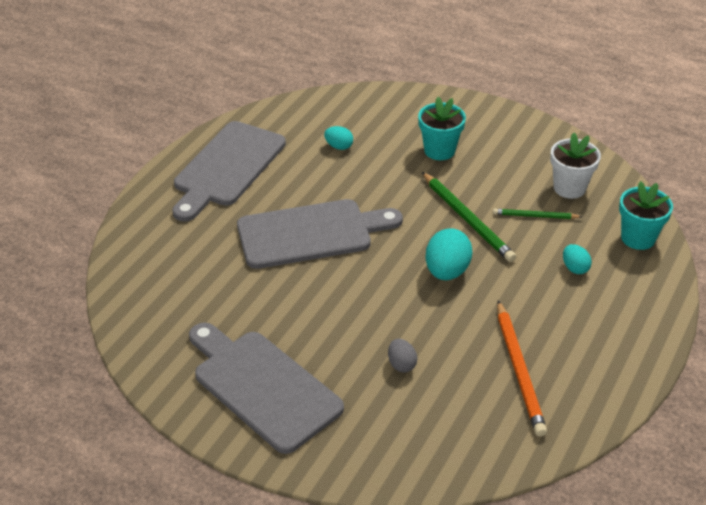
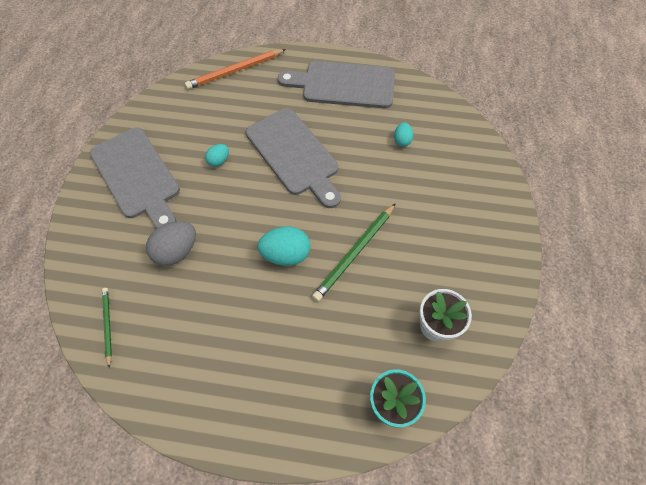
camera: 70 degrees right, 20 degrees up
grey cutting board [189,322,344,454] -> grey cutting board turned 120 degrees clockwise [90,127,180,229]
grey egg [388,339,418,373] -> grey egg [146,221,196,266], size x1.78
turquoise flower pot [418,97,466,160] -> none
green pencil [493,209,582,219] -> green pencil moved to [102,288,112,368]
orange pencil [497,300,547,437] -> orange pencil moved to [185,49,286,89]
turquoise egg [563,244,592,274] -> turquoise egg moved to [205,144,229,167]

